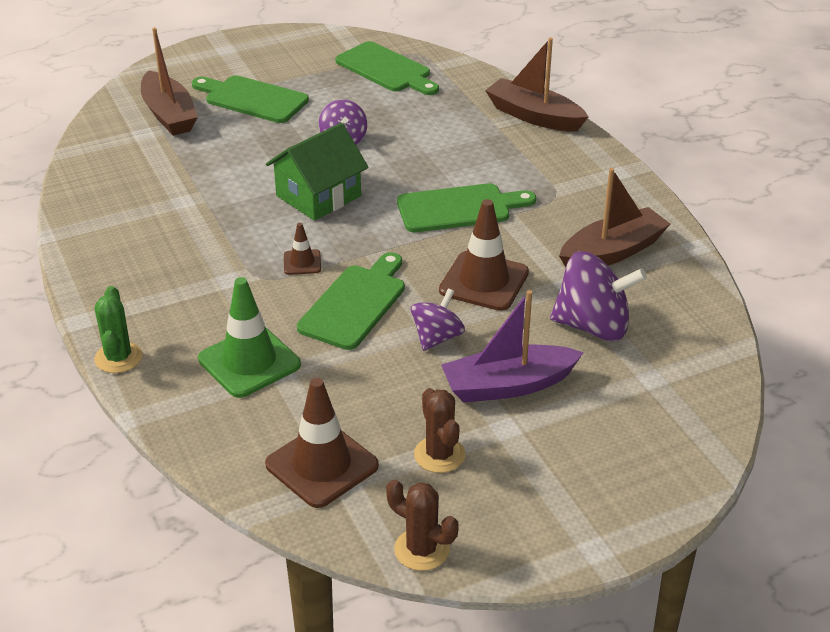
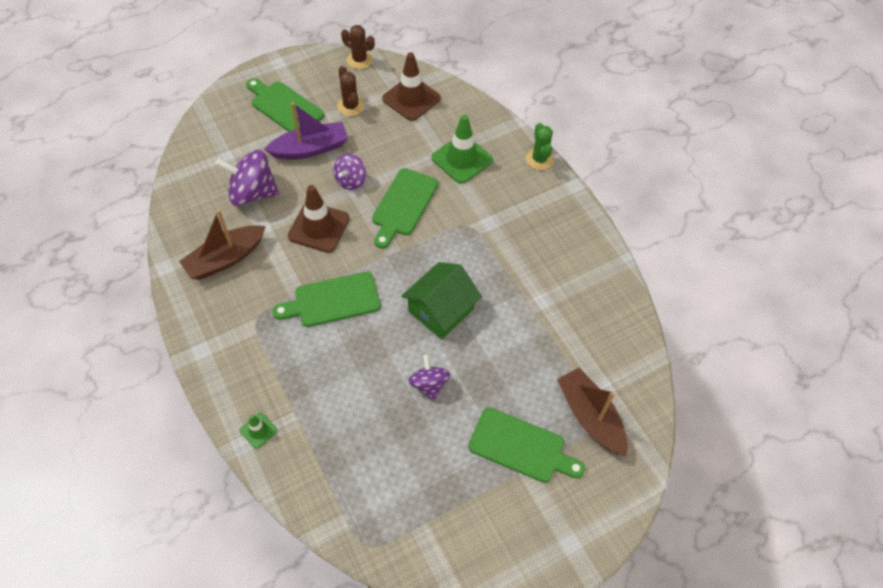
camera: 175 degrees right, 20 degrees up
brown traffic cone [284,223,321,275] -> none
green cutting board [335,41,439,95] -> green cutting board moved to [246,78,324,132]
brown boat [485,38,588,132] -> green traffic cone [240,413,277,449]

